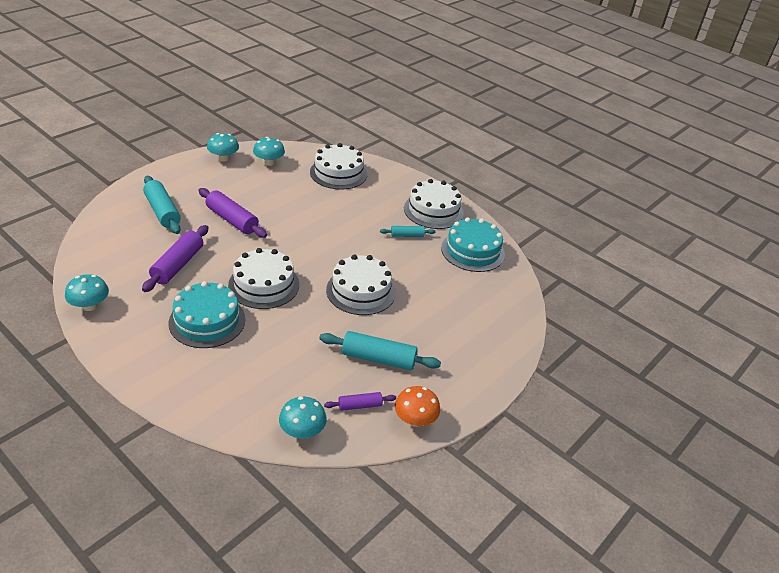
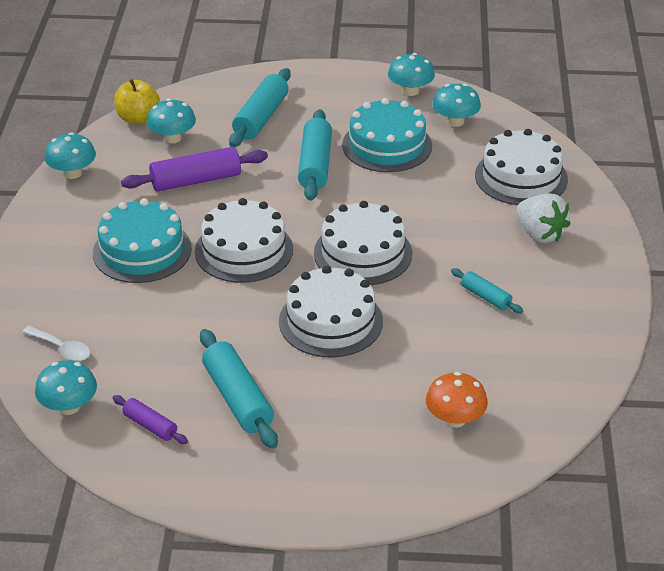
camera: 55 degrees right, 0 degrees up
purple rolling pin [198,188,267,238] -> turquoise rolling pin [298,109,332,201]
orange mushroom [395,386,440,427] -> orange mushroom moved to [426,372,488,428]
white cake [404,179,464,229] -> white cake moved to [314,201,413,285]
turquoise cake [441,217,505,272] -> turquoise cake moved to [342,98,432,172]
none -> white spoon [22,326,90,361]
none -> yellow apple [114,79,160,124]
none -> turquoise mushroom [146,98,196,144]
none -> white strawberry [516,193,570,243]

